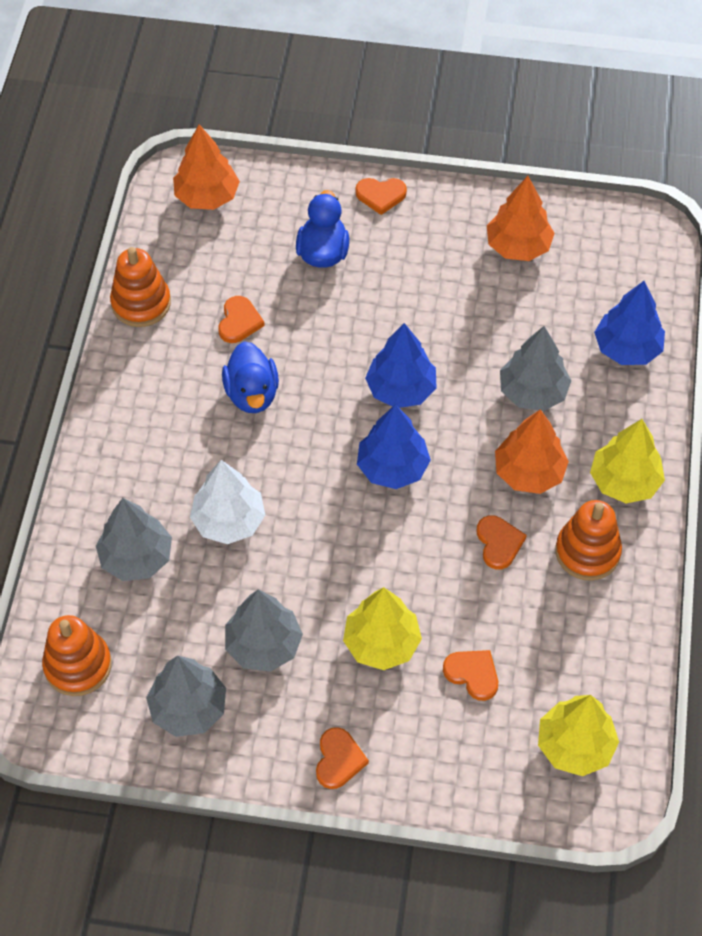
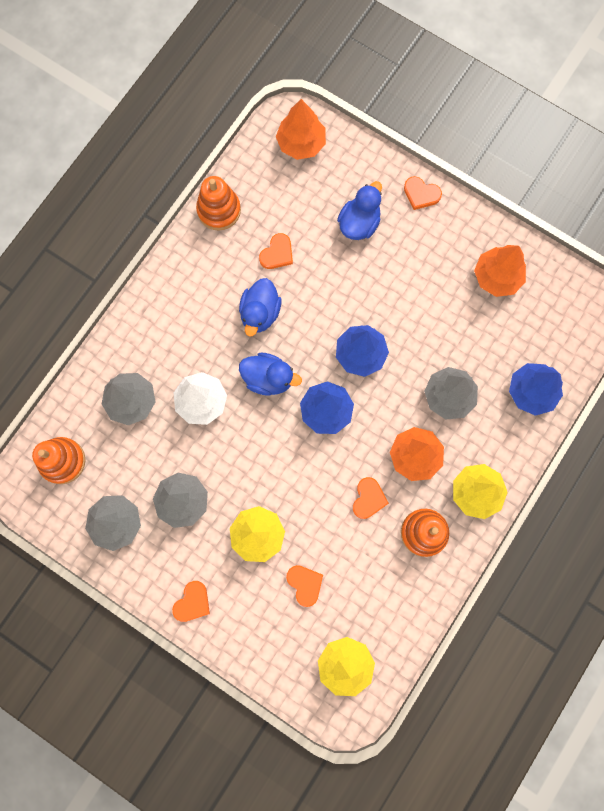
camera: 25 degrees right, 20 degrees up
none -> blue duck [239,353,302,396]

